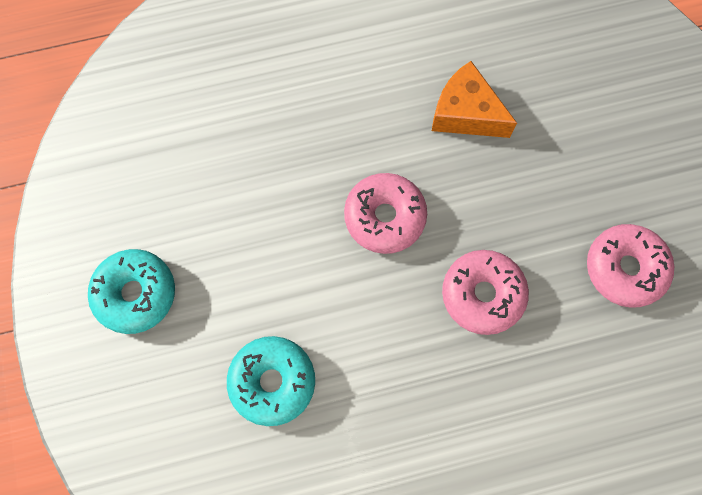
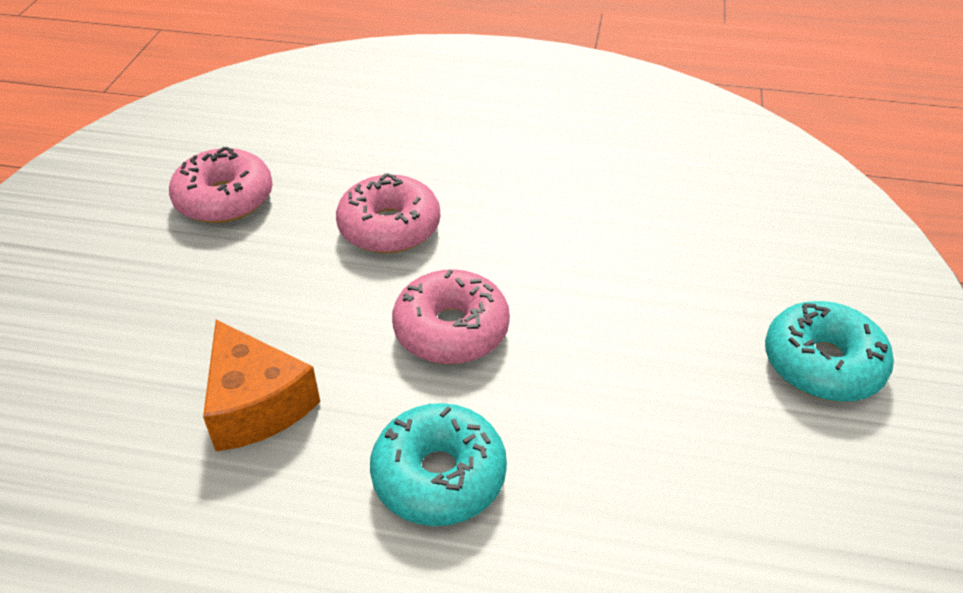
camera: 155 degrees left, 30 degrees down
turquoise donut [227,336,315,426] -> turquoise donut moved to [370,403,507,526]

